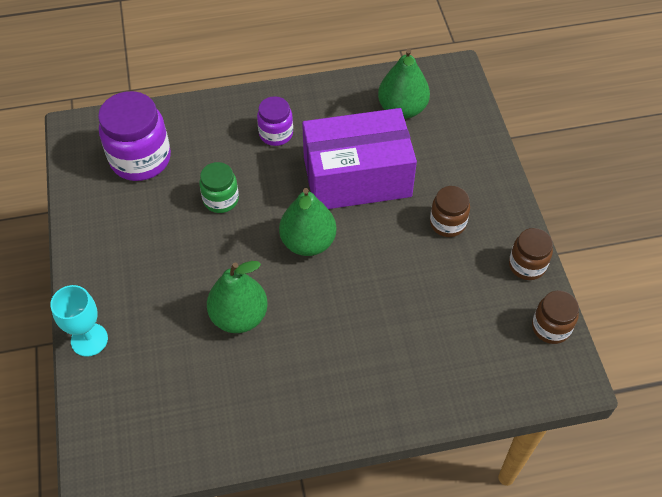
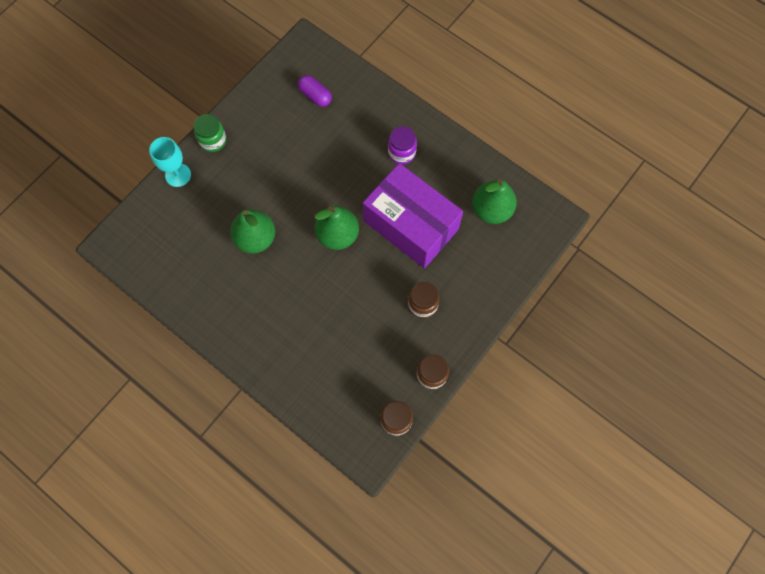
camera: 50 degrees right, 15 degrees up
purple jar [98,91,171,181] -> purple capsule [298,75,332,107]
green jar [199,162,239,213] -> green jar moved to [194,114,226,152]

